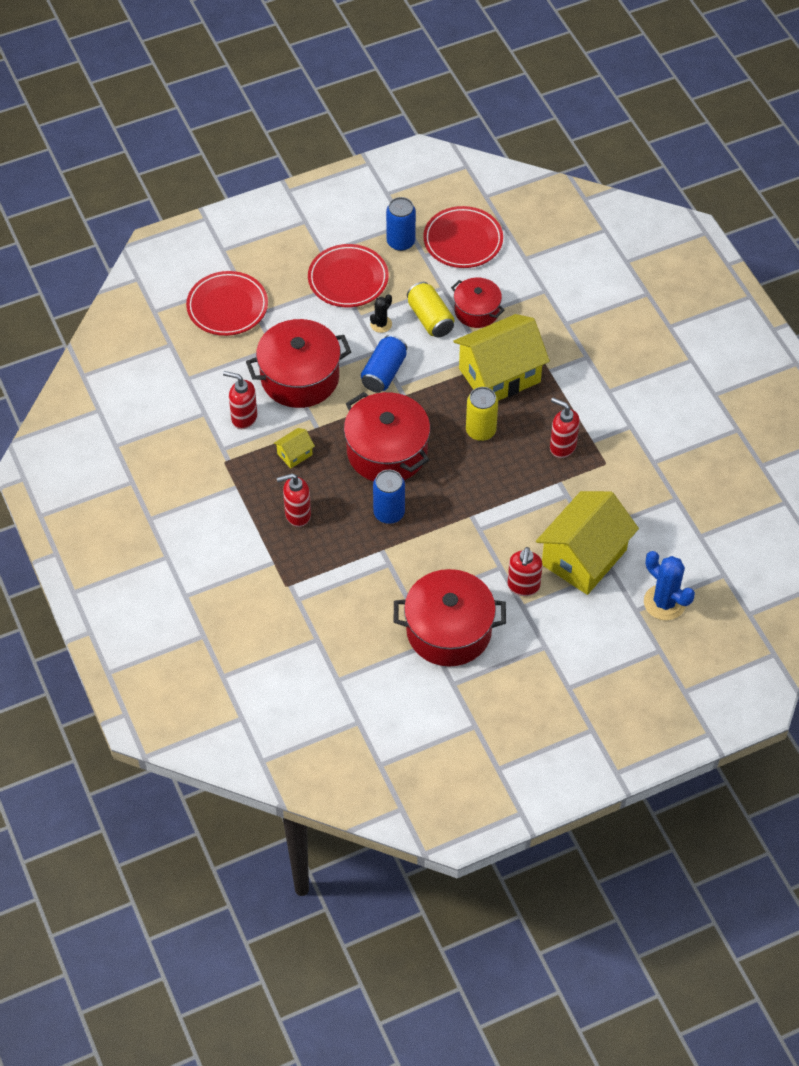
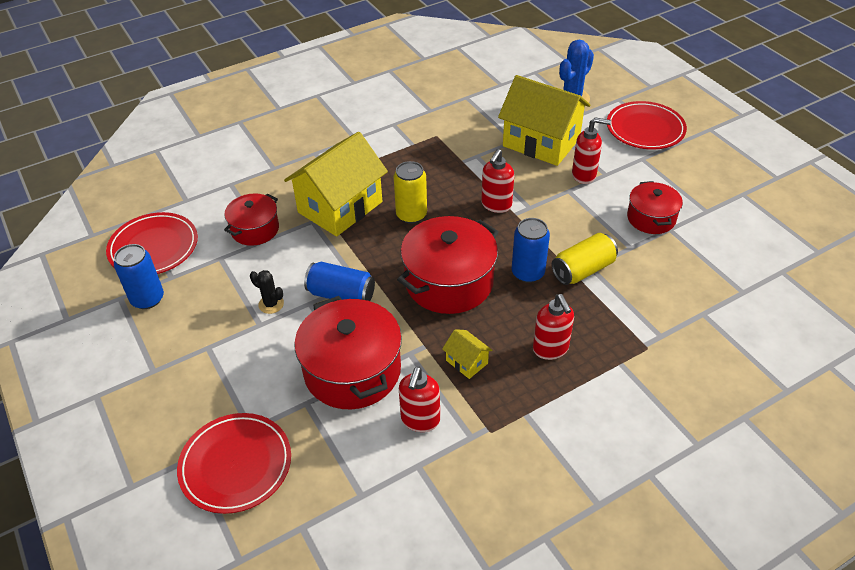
camera: 95 degrees left, 10 degrees down
red plate [308,244,389,307] -> red plate moved to [607,101,687,150]
red pot [394,569,506,667] -> red pot [627,181,683,234], size x0.58
yellow can [407,282,454,337] -> yellow can moved to [551,233,618,285]
yellow house [453,314,550,401] -> yellow house turned 75 degrees clockwise [284,132,388,237]
red soap dispenser [550,398,580,458] -> red soap dispenser moved to [481,149,514,213]

